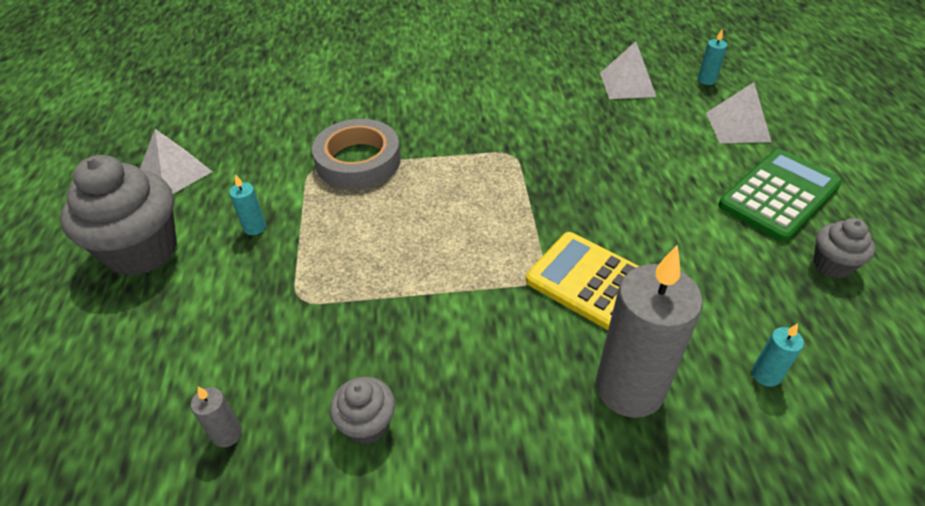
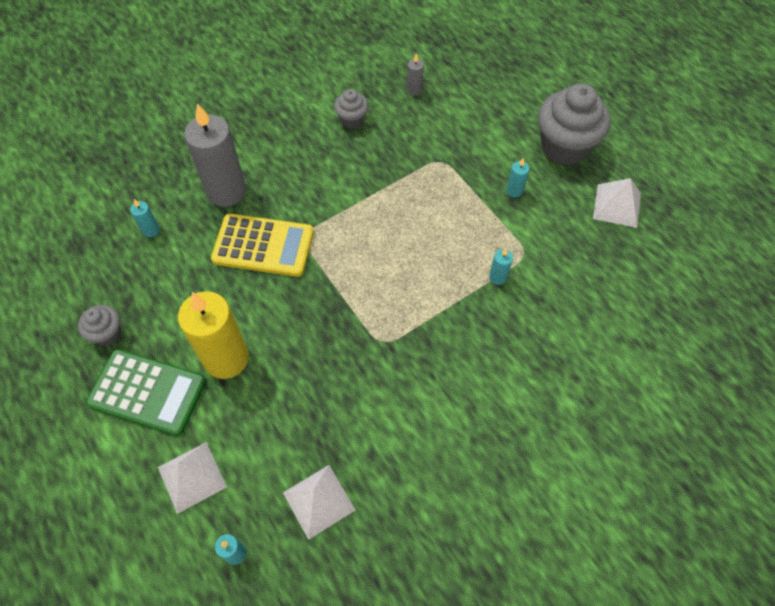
camera: 150 degrees right, 15 degrees up
grey tape [312,119,401,189] -> turquoise candle [489,249,513,285]
green calculator [718,149,842,242] -> green calculator turned 90 degrees counterclockwise [86,349,206,436]
none -> yellow candle [178,291,249,379]

